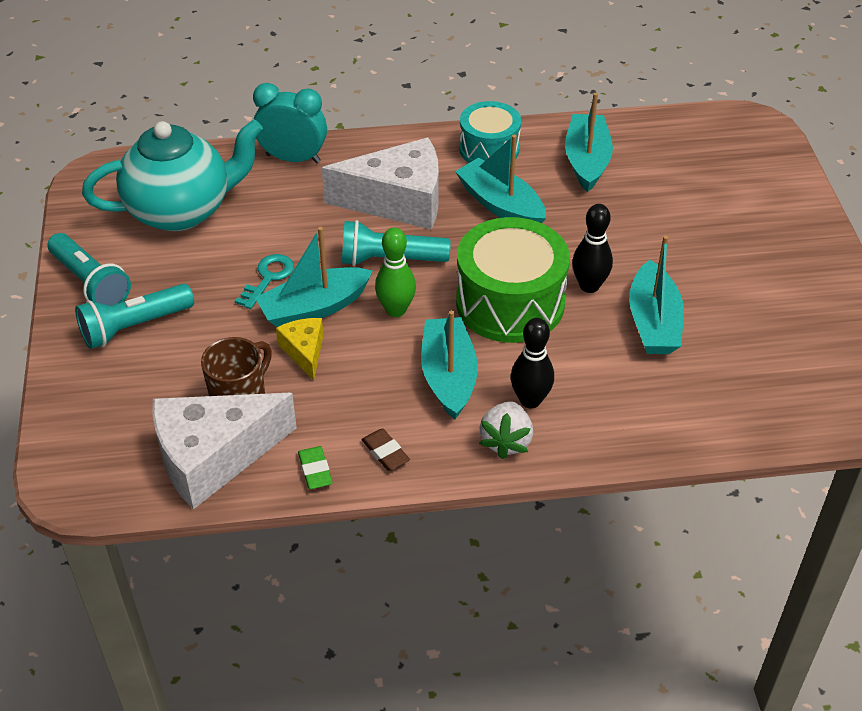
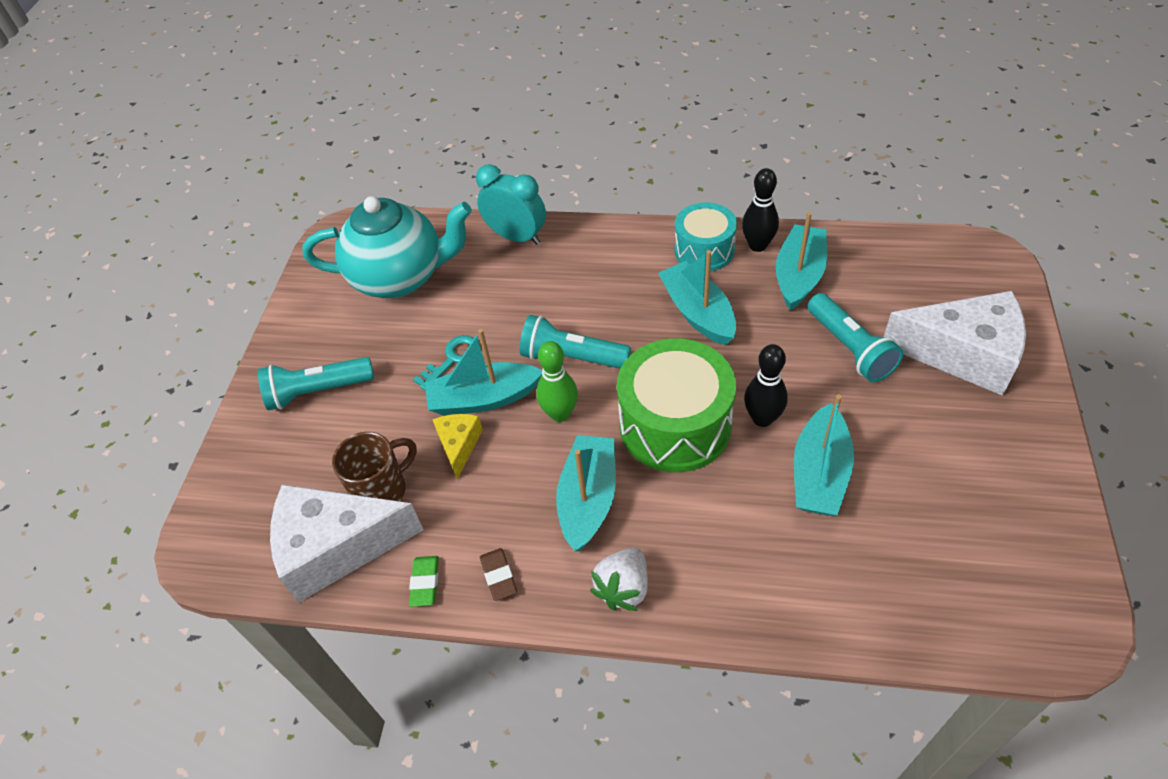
camera: 20 degrees right, 5 degrees up
turquoise flashlight [48,233,131,306] -> turquoise flashlight moved to [808,293,903,382]
white cheese [322,138,439,230] -> white cheese moved to [884,291,1026,396]
black bowling pin [511,318,554,408] -> black bowling pin moved to [742,168,779,252]

